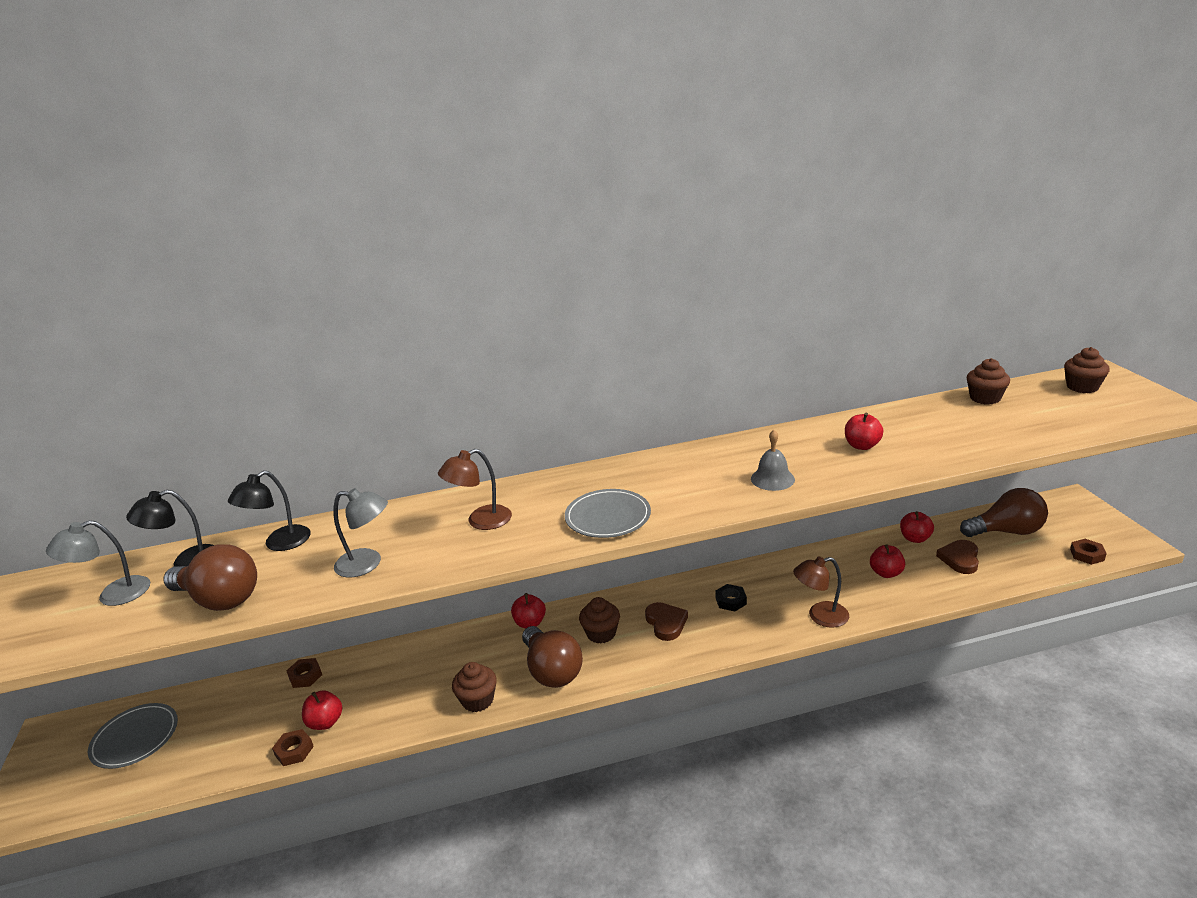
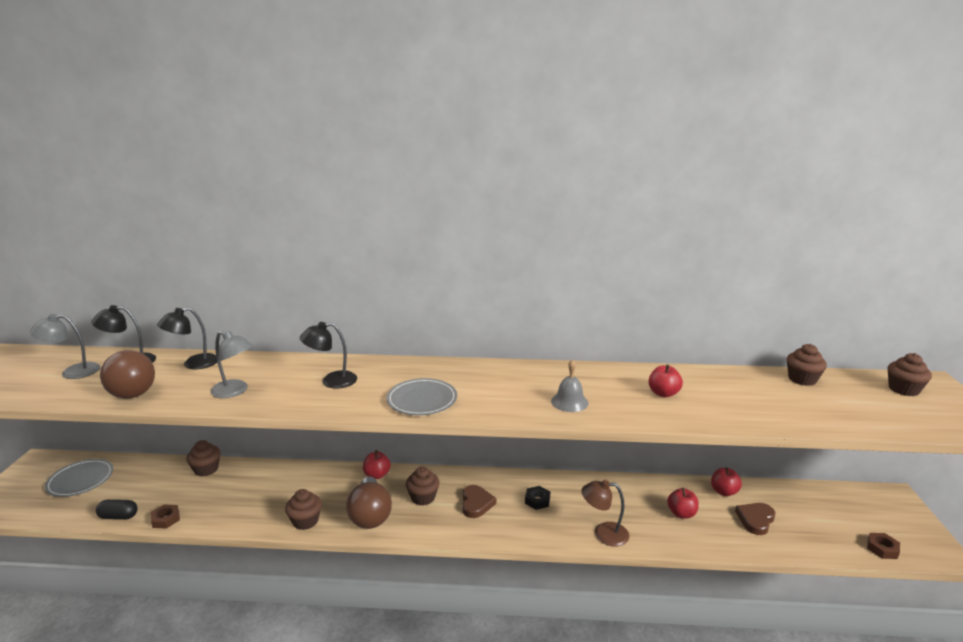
camera: 15 degrees right, 5 degrees down
brown nut [286,658,322,688] -> brown cupcake [186,440,220,477]
red apple [302,690,342,730] -> none
brown lamp [438,449,512,530] -> black lamp [299,322,357,389]
brown light bulb [960,488,1048,537] -> none
none -> black capsule [96,499,138,520]

